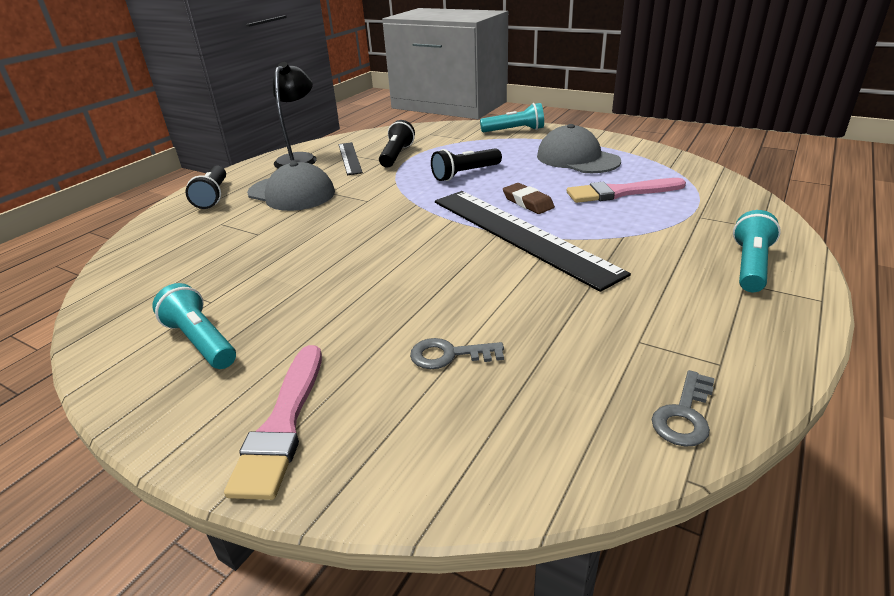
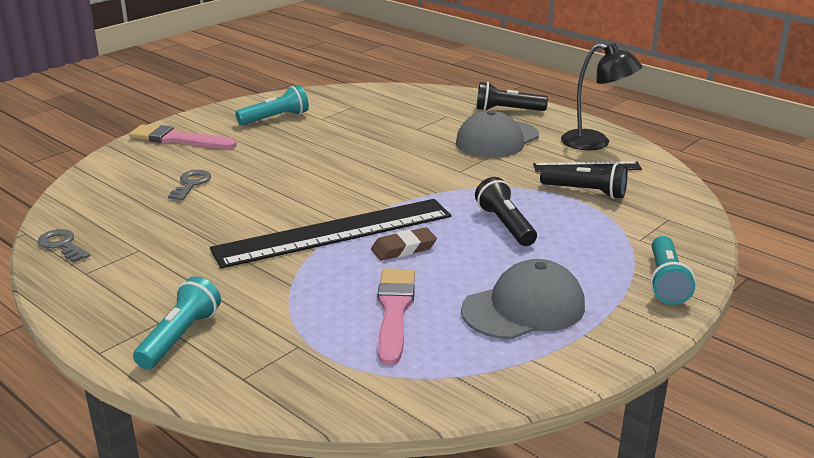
camera: 100 degrees right, 5 degrees down
turquoise flashlight [733,210,781,292] -> turquoise flashlight turned 105 degrees counterclockwise [133,276,221,369]

